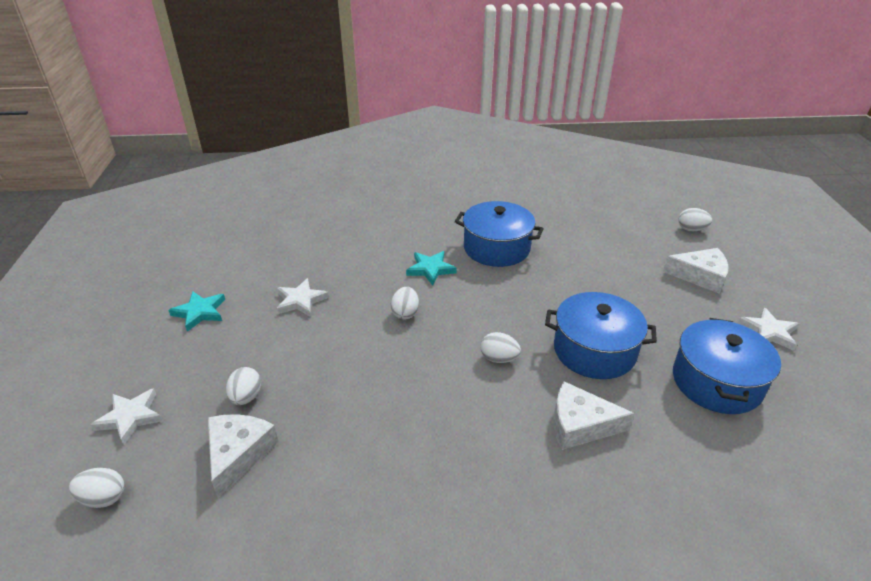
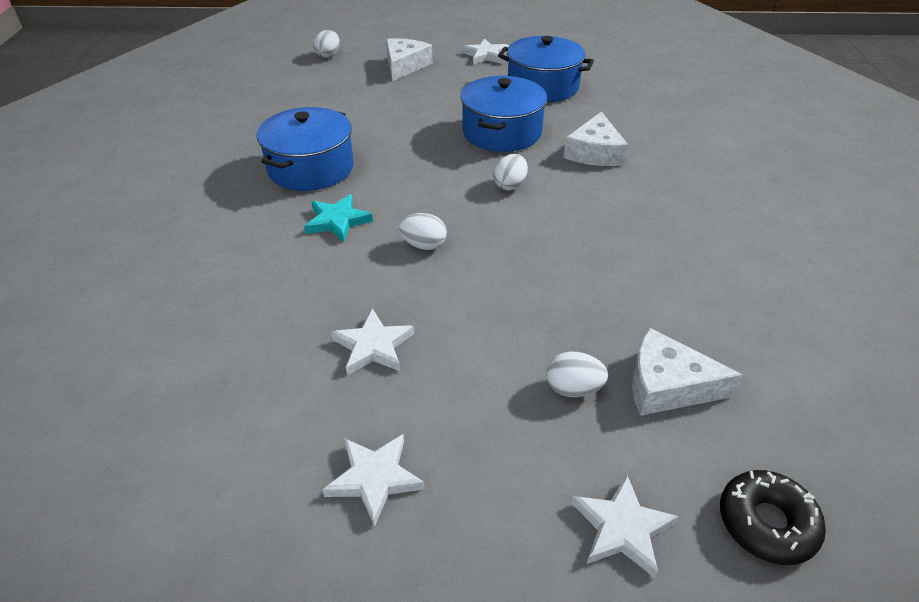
camera: 85 degrees left, 5 degrees up
white egg [69,468,124,508] -> black donut [720,470,826,565]
turquoise star [168,292,225,332] -> white star [322,434,425,527]

